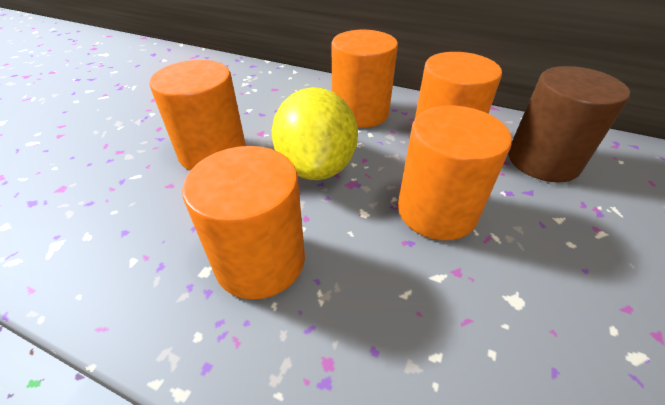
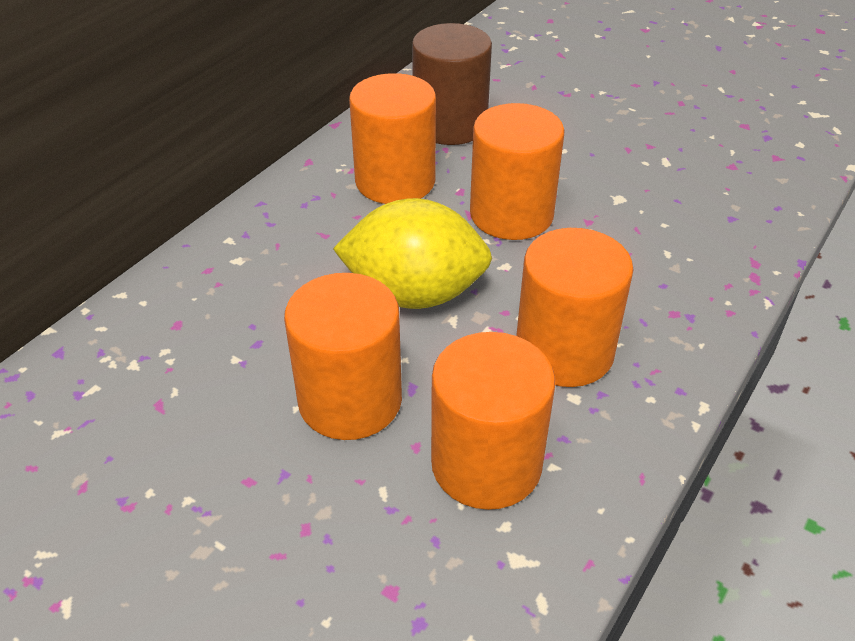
camera: 80 degrees left, 0 degrees up
orange cylinder [332,30,398,128] -> orange cylinder moved to [431,332,555,510]

